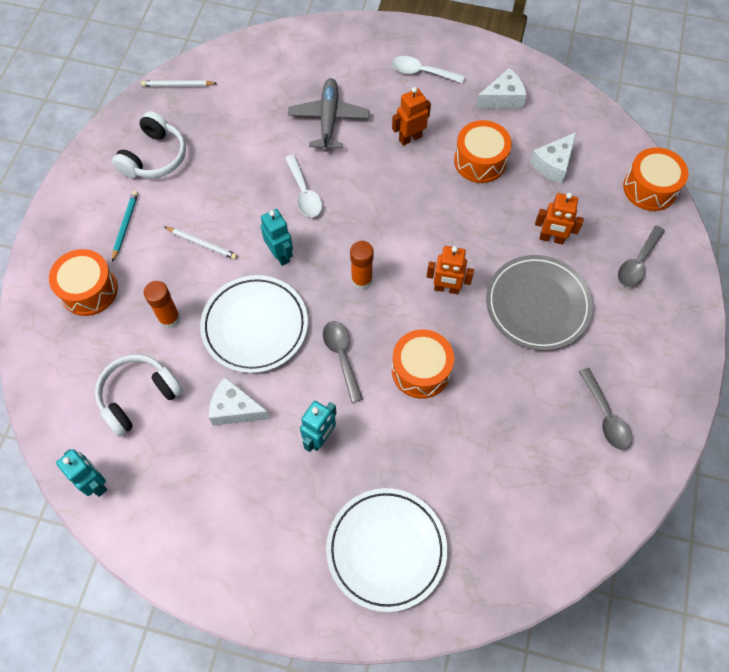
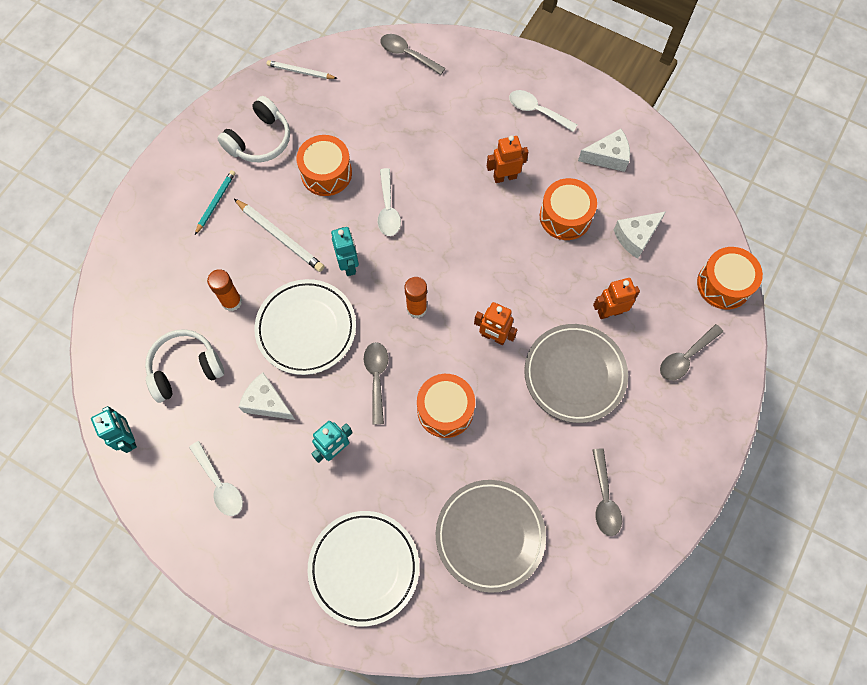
camera: 15 degrees right, 5 degrees up
orange drum [49,249,118,316] -> orange drum moved to [297,135,352,196]
white pencil [164,227,238,260] -> white pencil [234,199,324,272], size x1.53
grey plane [288,78,369,152] -> none
orange robot [535,193,584,245] -> orange robot turned 135 degrees clockwise [593,278,640,319]
none -> white spoon [189,441,243,516]
none -> grey spoon [380,34,445,75]
none -> grey plate [436,480,546,593]

